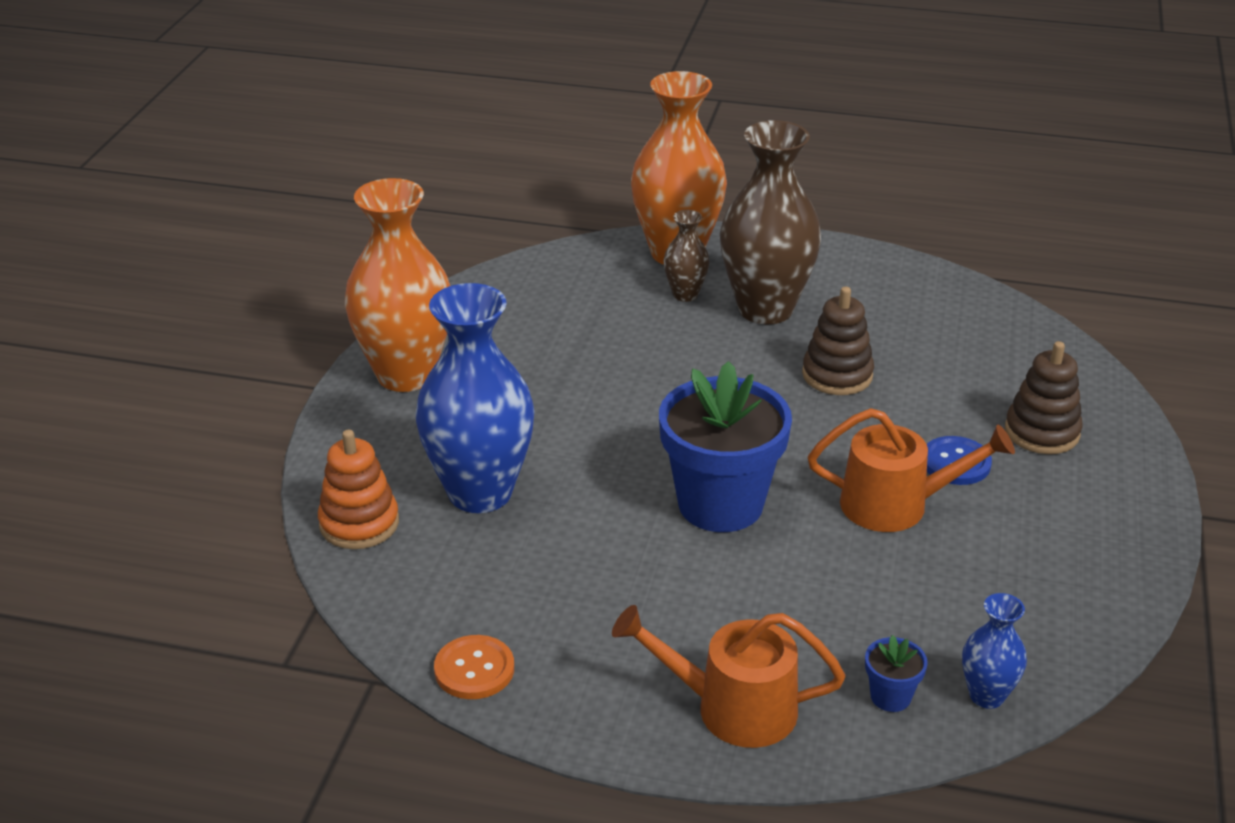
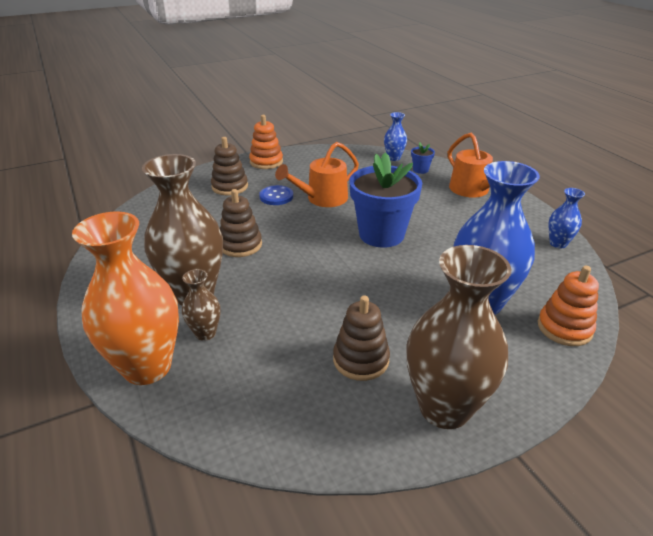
camera: 130 degrees left, 0 degrees up
orange vase [345,178,450,392] -> brown vase [406,245,511,429]
orange button [434,635,514,699] -> blue vase [548,188,585,248]
orange watering can [808,408,1015,532] -> orange watering can turned 90 degrees counterclockwise [275,142,359,207]
none -> orange stacking toy [249,115,283,169]
none -> brown stacking toy [333,295,390,381]

